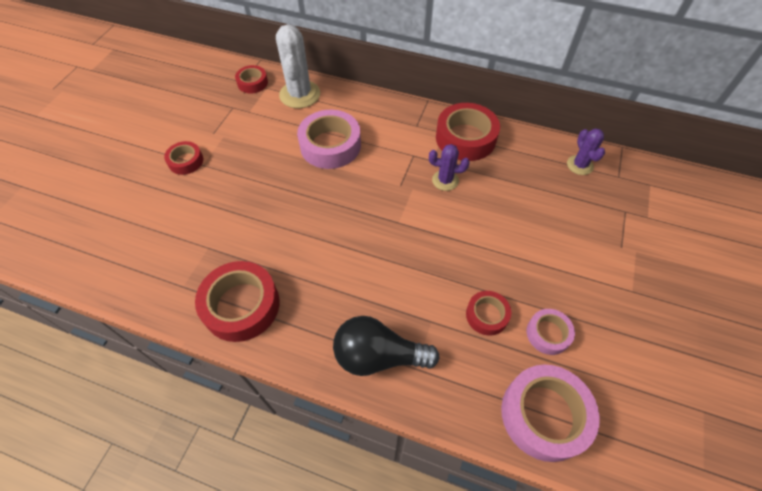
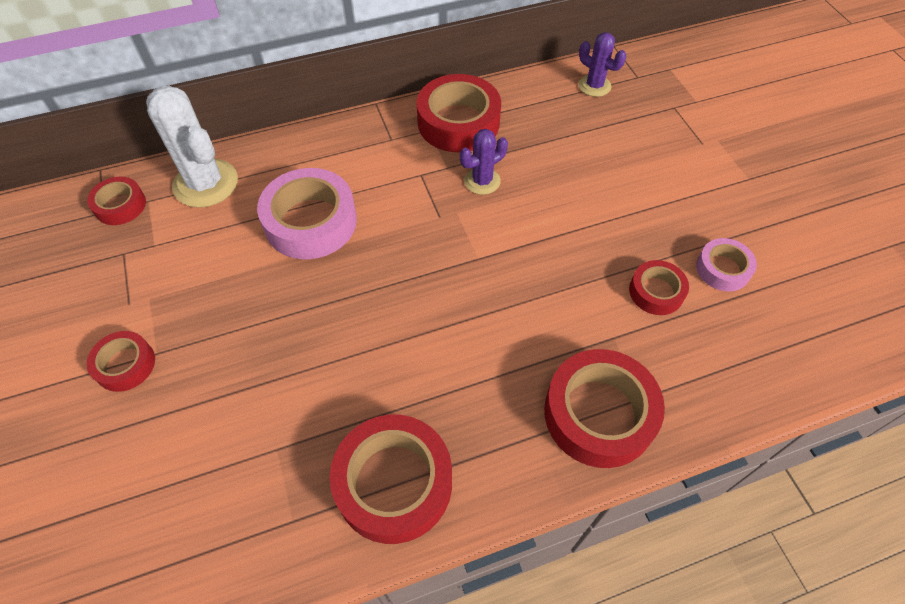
camera: 40 degrees left, 0 degrees up
black light bulb [333,316,440,376] -> red tape [544,349,665,468]
pink tape [501,365,600,462] -> none

